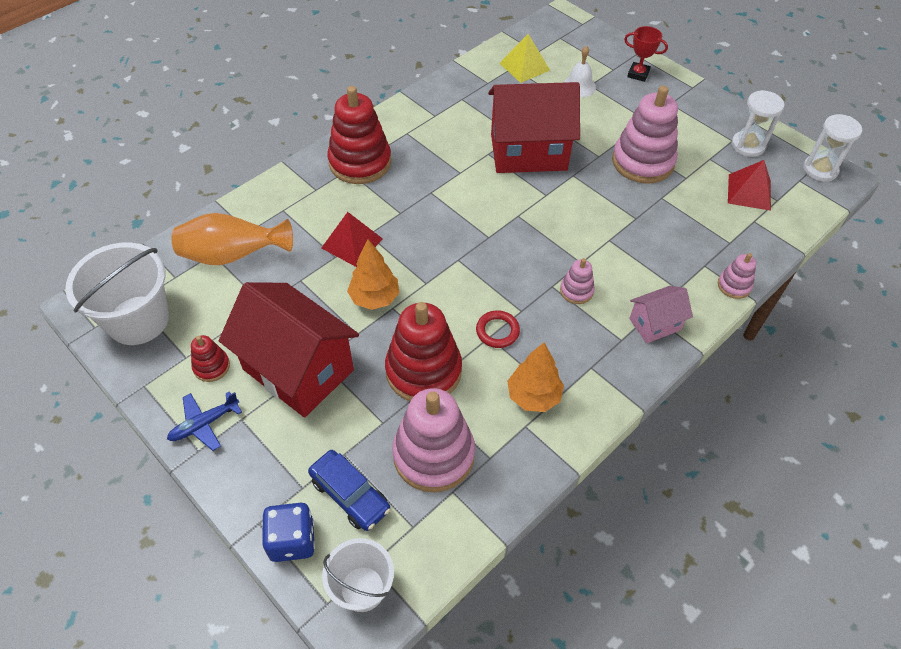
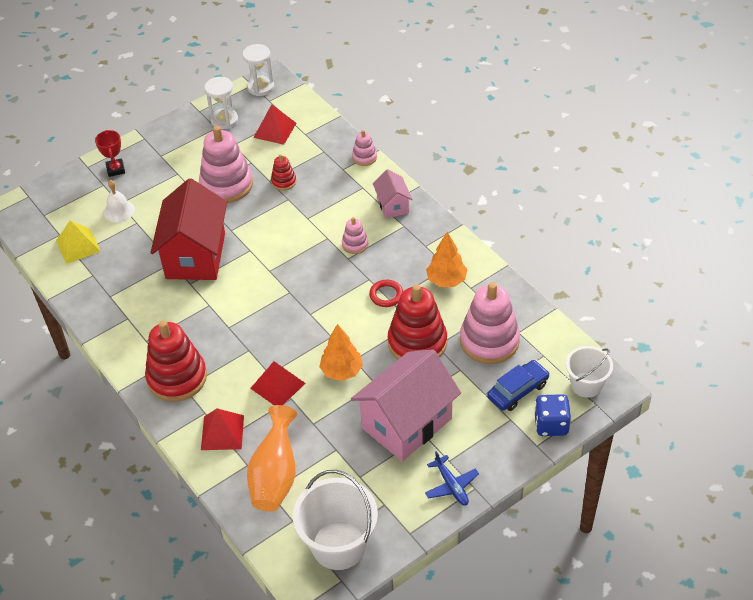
camera: 80 degrees left, 5 degrees down
red stacking toy [191,335,230,382] -> red stacking toy moved to [271,154,296,190]
red house [219,282,359,417] -> pink house [351,349,461,461]
red trophy [624,26,668,82] -> red trophy turned 45 degrees counterclockwise [95,130,125,177]
none -> red pyramid [201,408,244,450]

